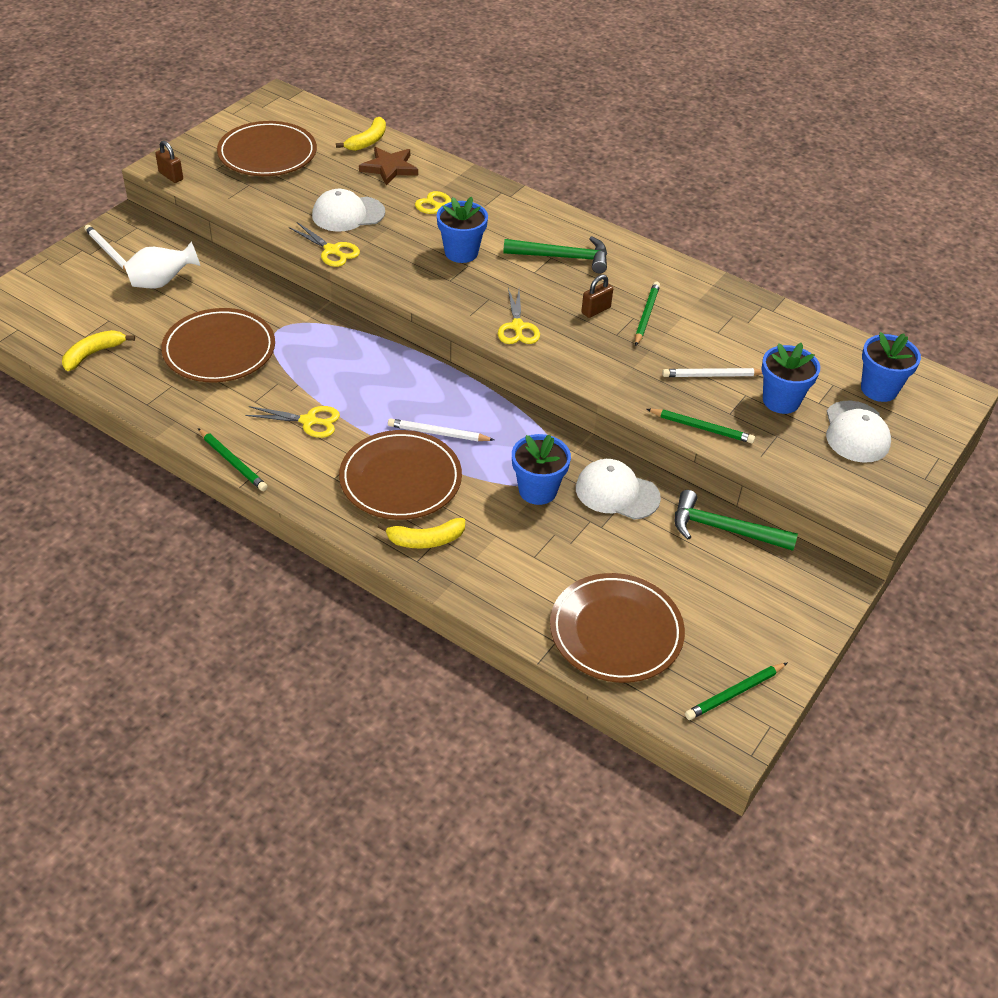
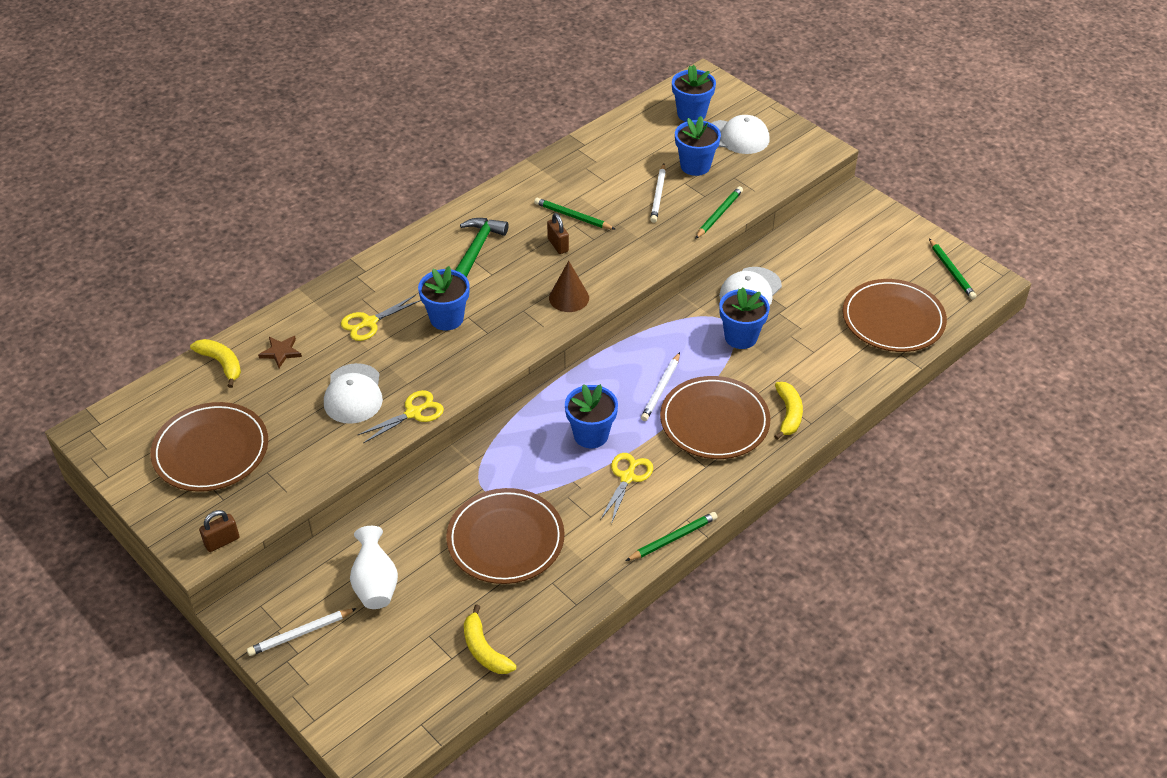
camera: 75 degrees left, 0 degrees up
brown star [359,147,418,186] -> brown star [258,336,302,368], size x0.65
yellow scissors [498,288,540,344] -> brown cone [549,261,589,312]
green hammer [675,490,798,551] -> none
none -> blue flower pot [565,384,618,448]

